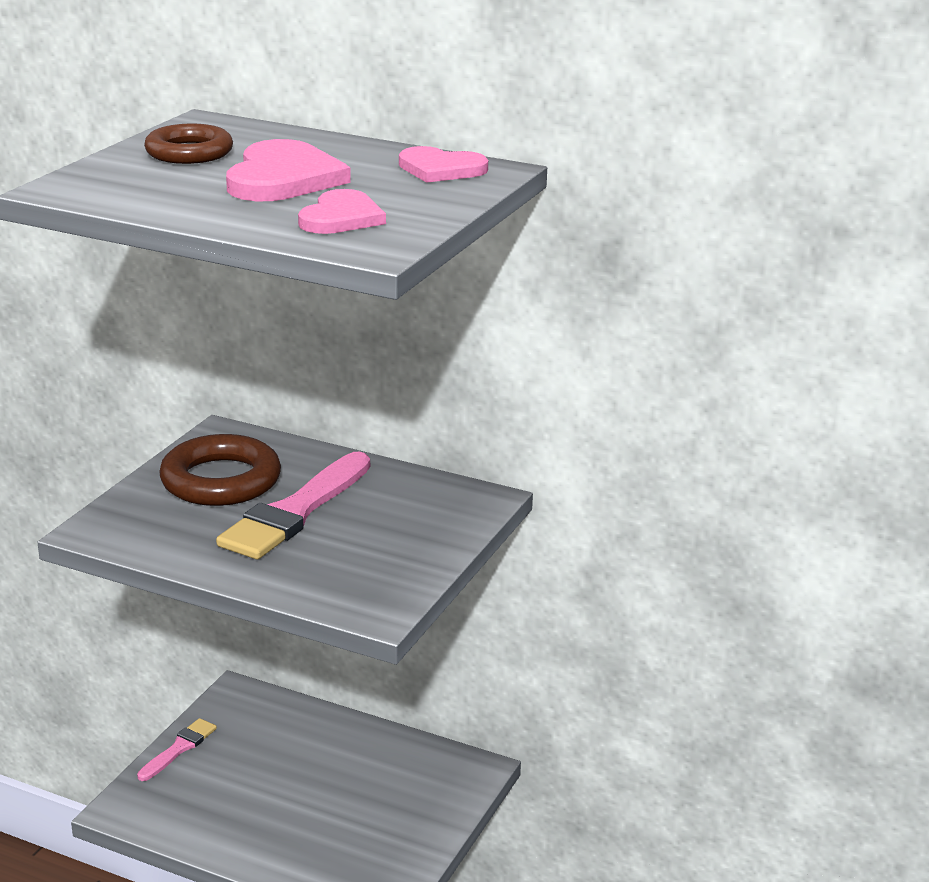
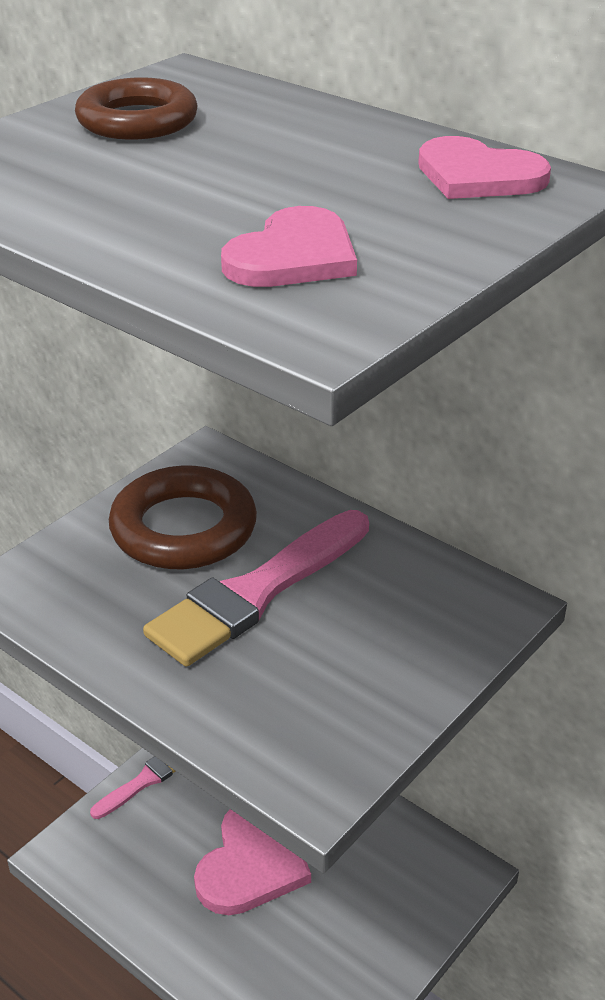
camera: 15 degrees right, 10 degrees up
pink heart [226,139,351,201] -> pink heart moved to [194,809,311,915]

